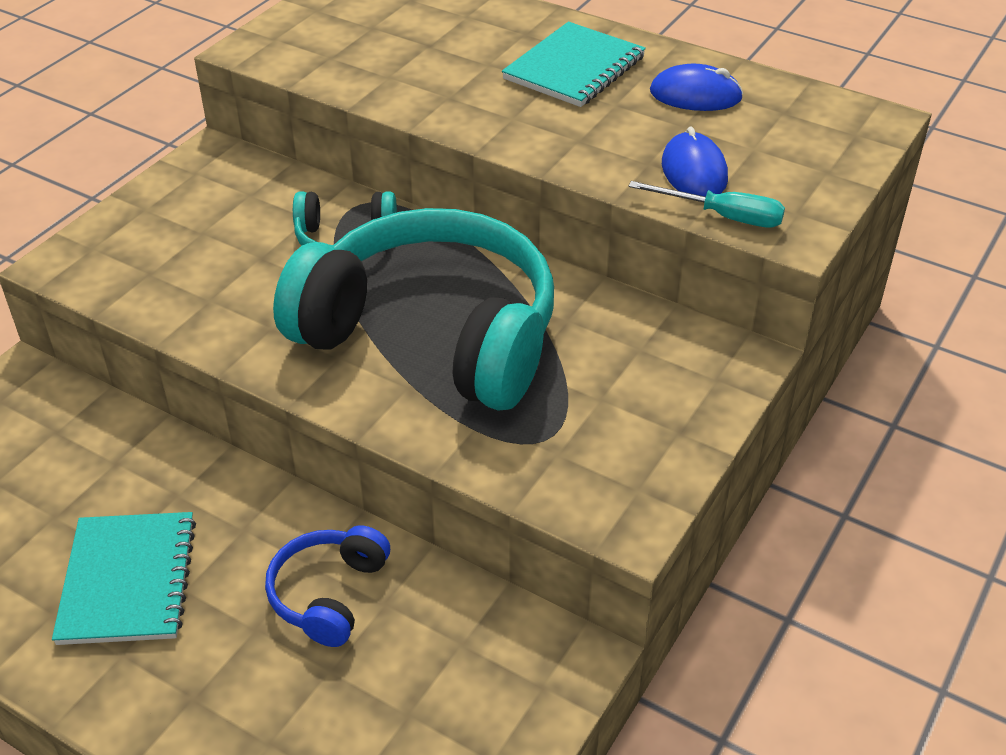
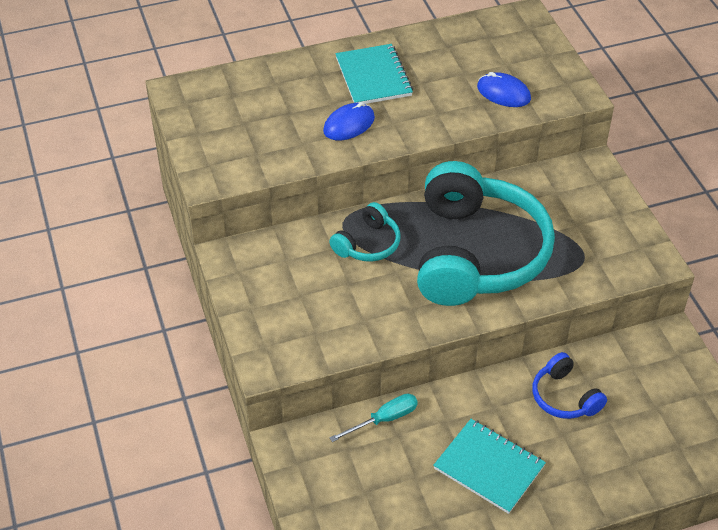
camera: 50 degrees left, 5 degrees up
turquoise headphones [273,208,554,411] -> turquoise headphones turned 120 degrees clockwise [417,161,555,306]
turquoise screwdriver [629,181,785,228] -> turquoise screwdriver moved to [329,394,418,442]
blue mouse [650,64,743,111] -> blue mouse moved to [323,102,375,140]

